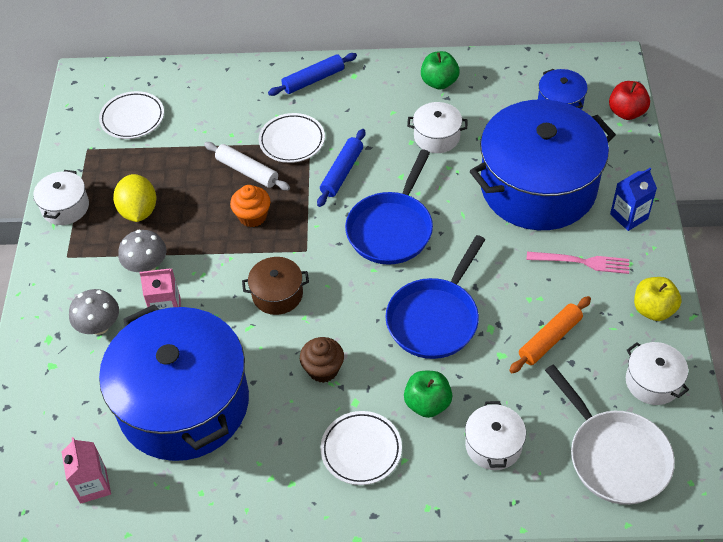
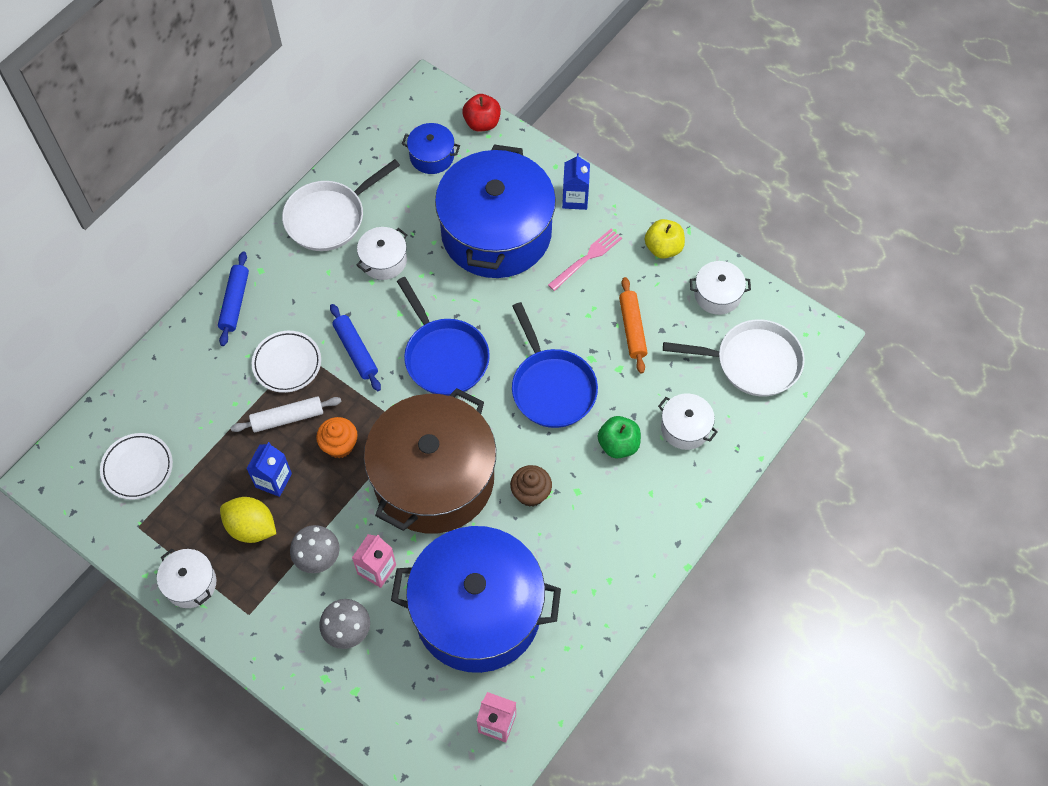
camera: 55 degrees left, 10 degrees up
brown pot [242,257,309,315] -> brown pot [364,388,496,534], size x2.41
white plate [320,411,402,485] -> none
green apple [421,51,460,89] -> white pan [282,159,400,251]
none -> blue carton [247,442,292,497]

